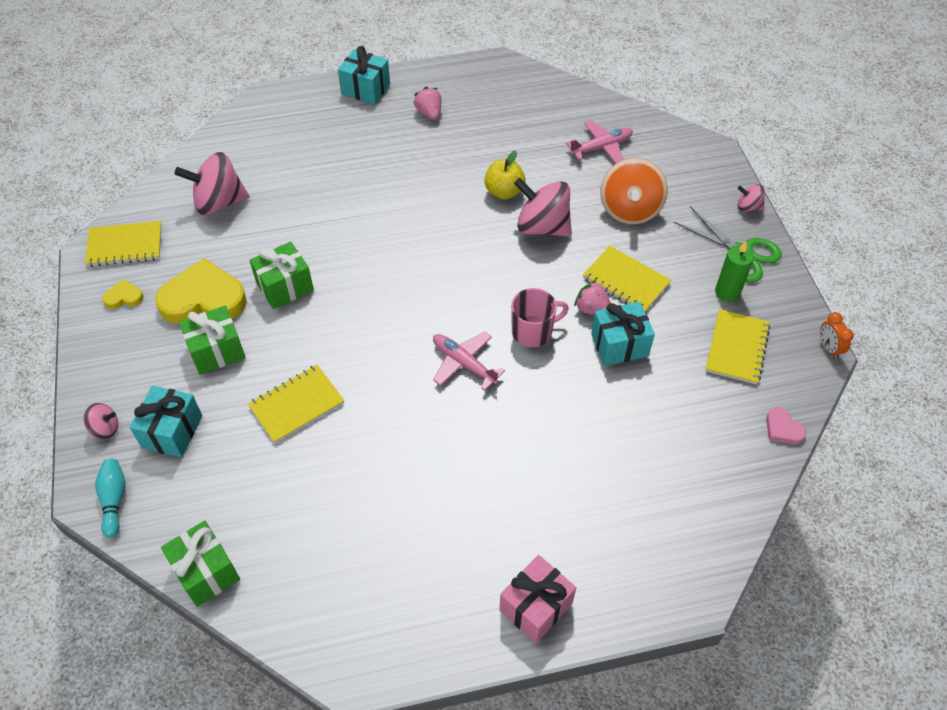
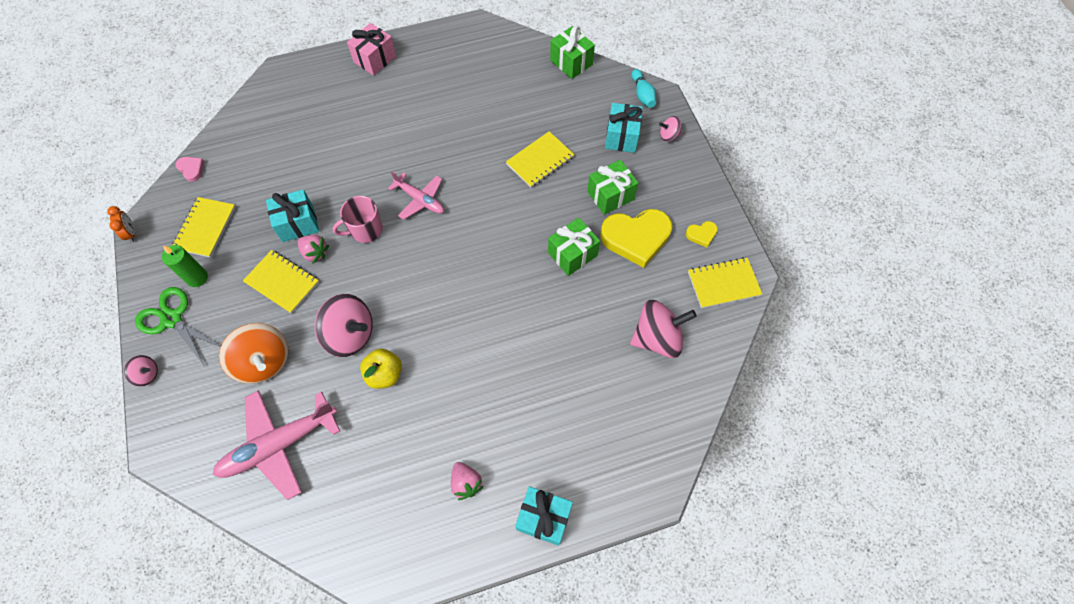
camera: 175 degrees right, 10 degrees up
pink plane [566,120,633,164] -> pink plane [213,390,340,500], size x1.67
orange spinning top [600,158,668,224] -> orange spinning top turned 135 degrees clockwise [219,323,288,384]

